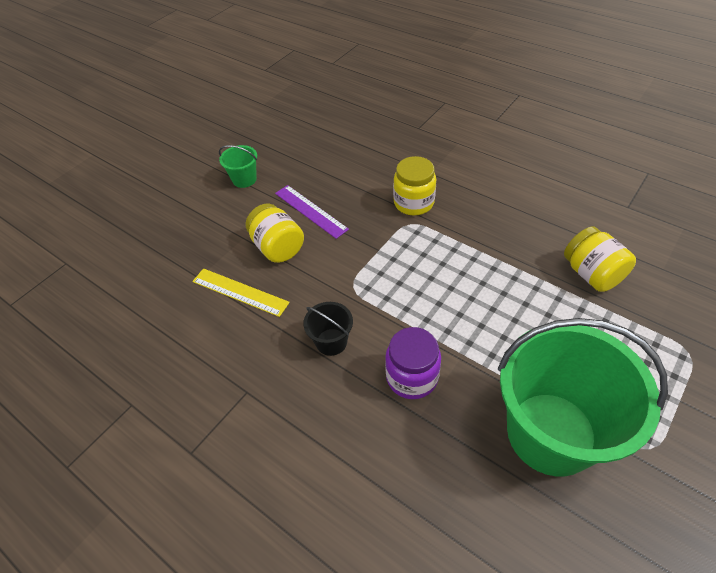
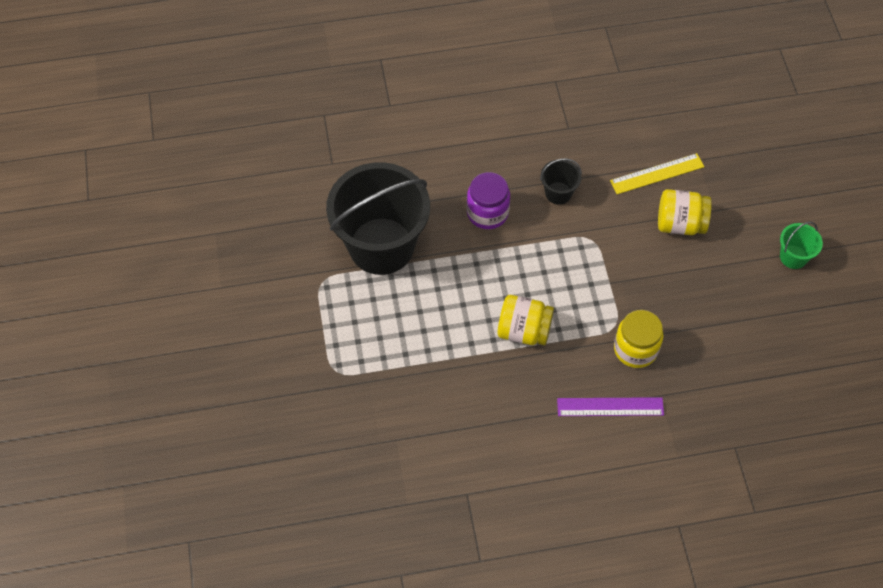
camera: 130 degrees right, 10 degrees up
purple ruler [275,185,349,239] -> purple ruler moved to [557,397,664,416]
green bucket [498,318,668,476] -> black bucket [326,162,430,275]
yellow jar [564,226,636,292] -> yellow jar moved to [498,295,554,345]

